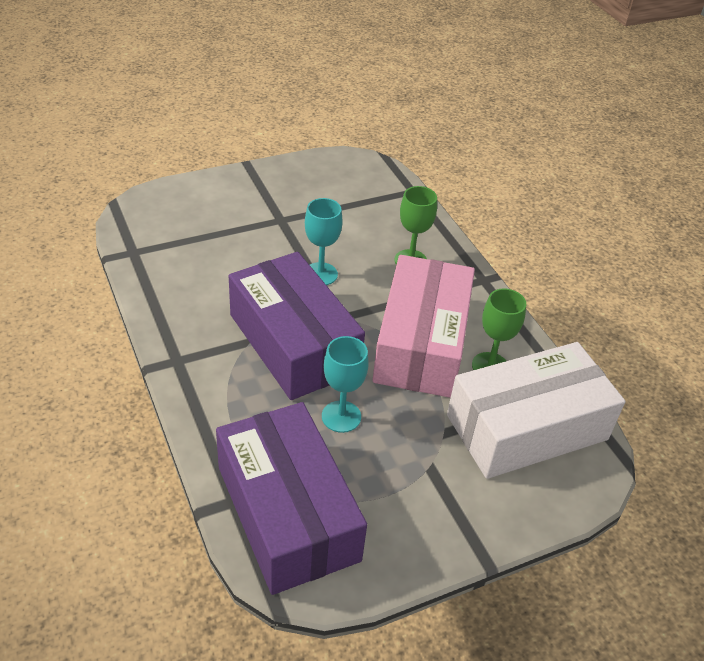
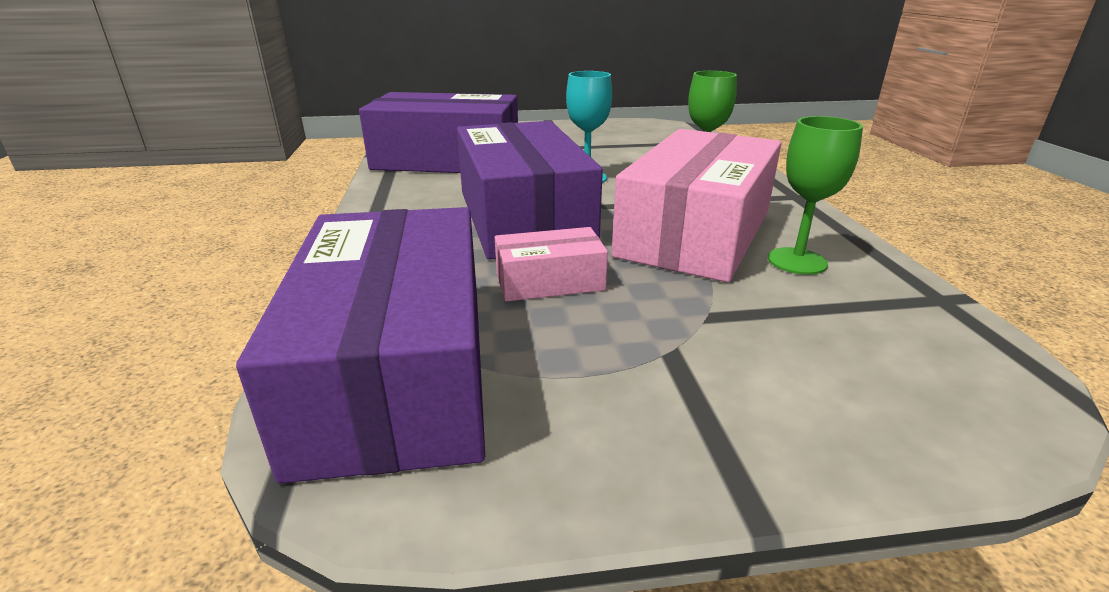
camera: 20 degrees right, 15 degrees down
turquoise goblet [322,336,368,433] -> pink box [495,227,608,301]
white box [447,342,625,479] -> none
none -> purple box [359,92,518,173]

